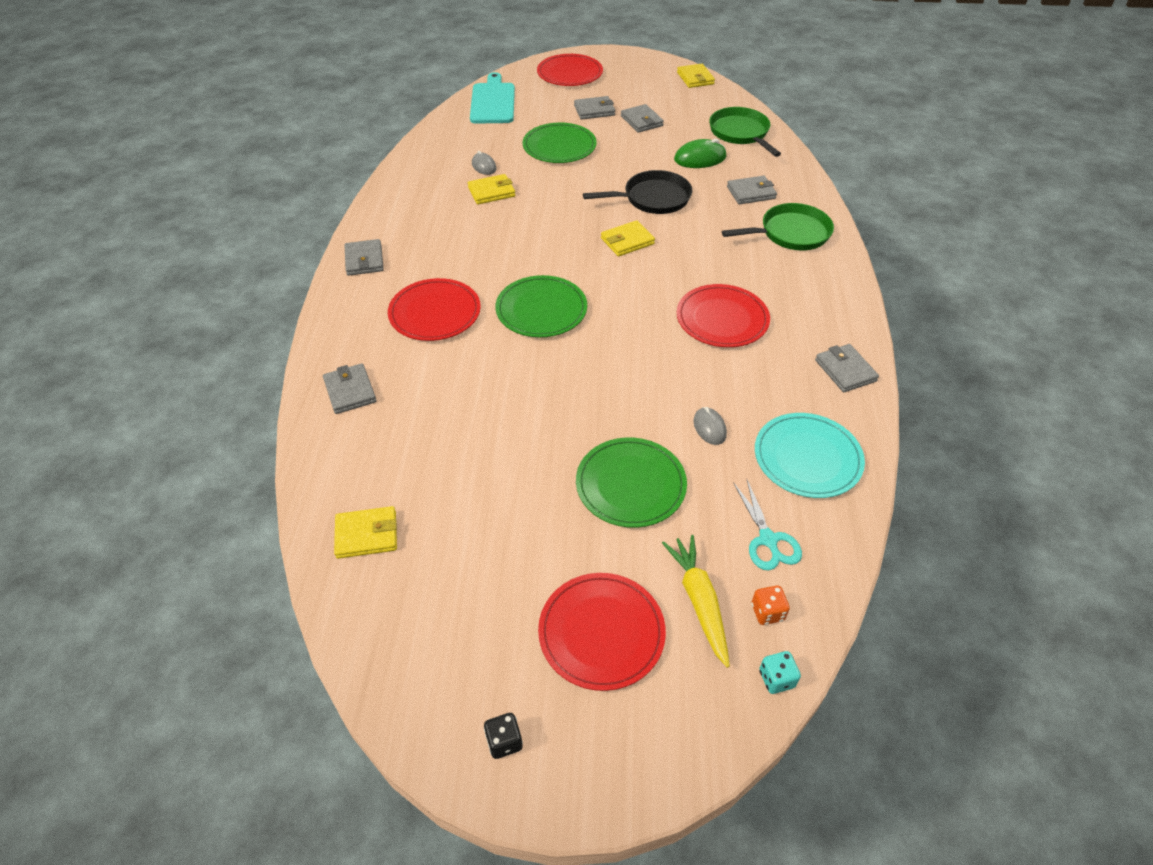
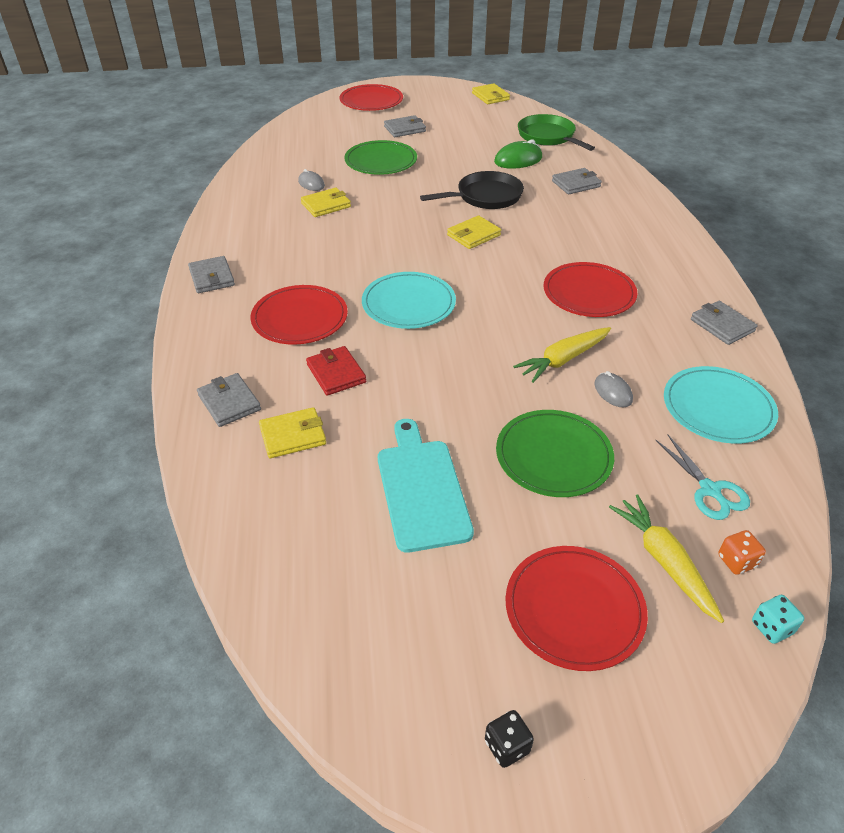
camera: 10 degrees left, 5 degrees down
yellow wallet [334,506,397,559] -> yellow wallet moved to [259,407,326,458]
turquoise cutting board [470,72,515,124] -> turquoise cutting board moved to [378,419,474,553]
green plate [495,275,587,337] -> turquoise plate [362,272,456,329]
grey wallet [621,104,664,133] -> none
green pan [722,203,834,250] -> none
none -> red wallet [306,346,366,396]
none -> yellow carrot [513,327,611,383]

